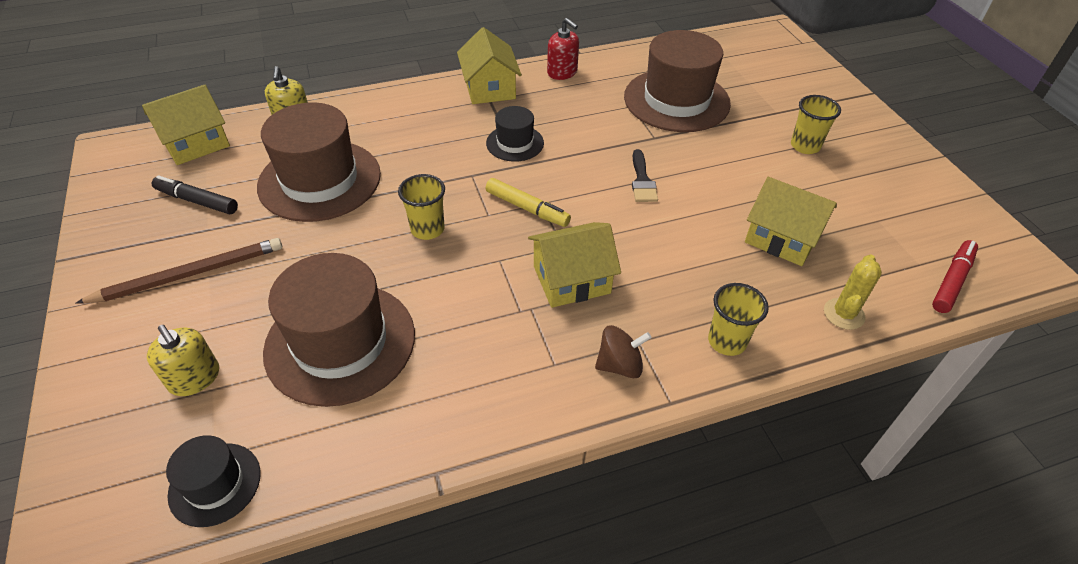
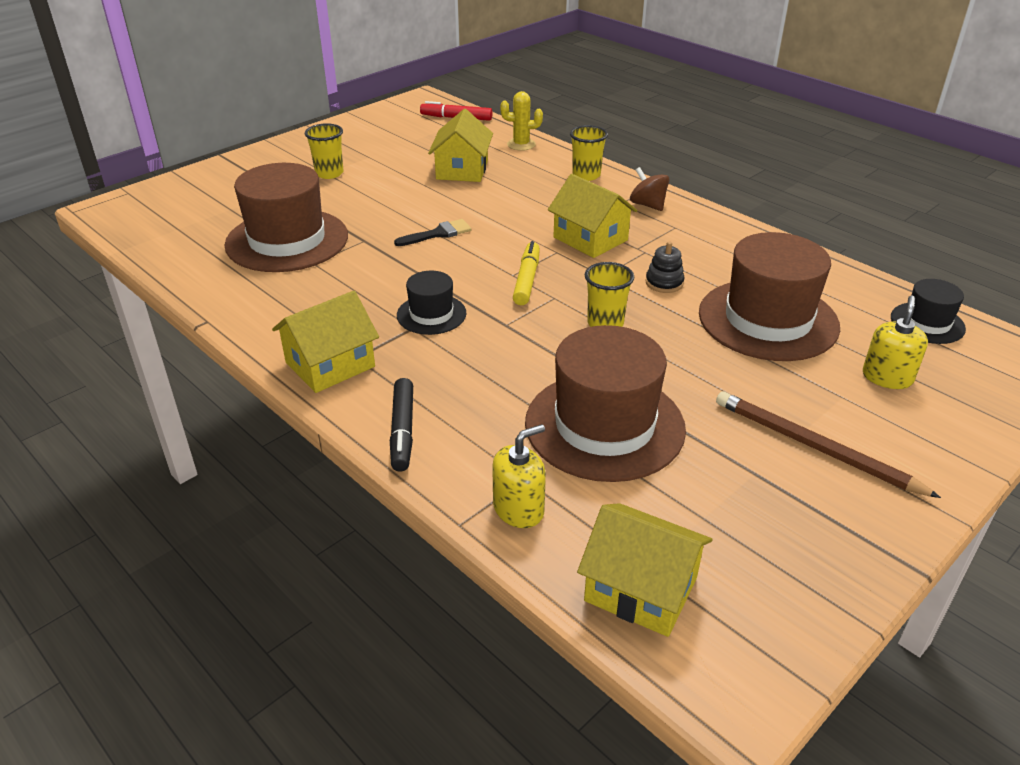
camera: 115 degrees left, 10 degrees down
black marker [152,175,238,215] -> black marker moved to [390,378,413,472]
red soap dispenser [547,18,579,80] -> none
none -> black stacking toy [645,242,684,293]

